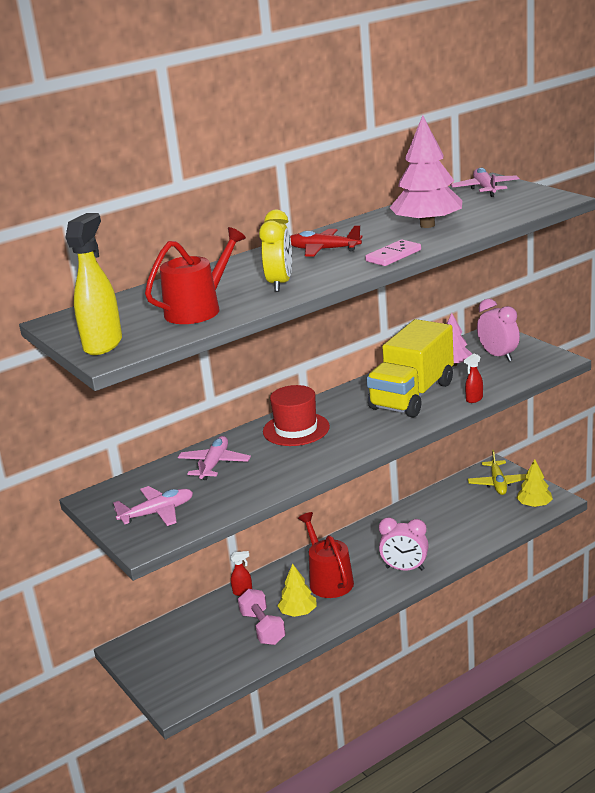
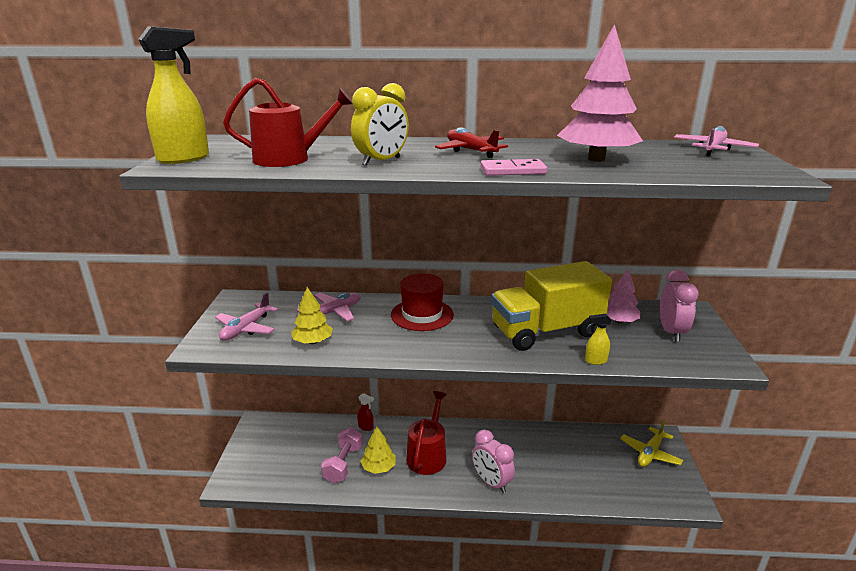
camera: 35 degrees right, 0 degrees up
pink plane [113,486,193,526] -> pink plane turned 105 degrees clockwise [215,292,278,341]
red spray bottle [464,353,483,403] -> yellow spray bottle [585,314,612,365]
yellow tree [516,459,553,507] -> yellow tree moved to [291,287,333,344]

